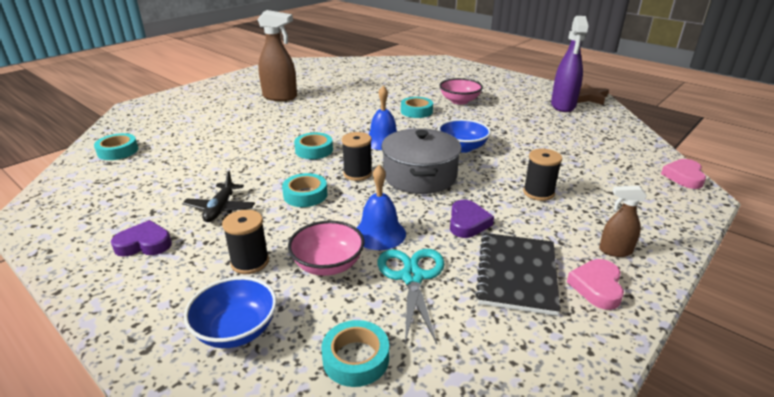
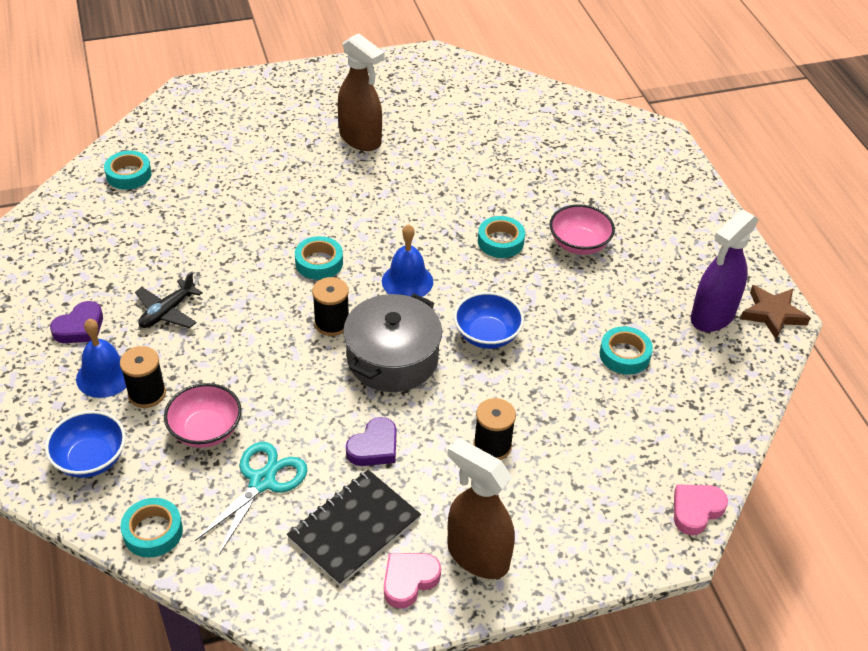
camera: 30 degrees right, 15 degrees up
purple heart [111,220,172,257] -> purple heart turned 105 degrees clockwise [50,301,103,343]
turquoise tape [282,173,327,207] -> turquoise tape moved to [600,326,653,375]
blue bell [357,165,406,250] -> blue bell moved to [76,319,127,398]
brown spray bottle [599,186,647,257] -> brown spray bottle [448,438,515,579], size x1.88

